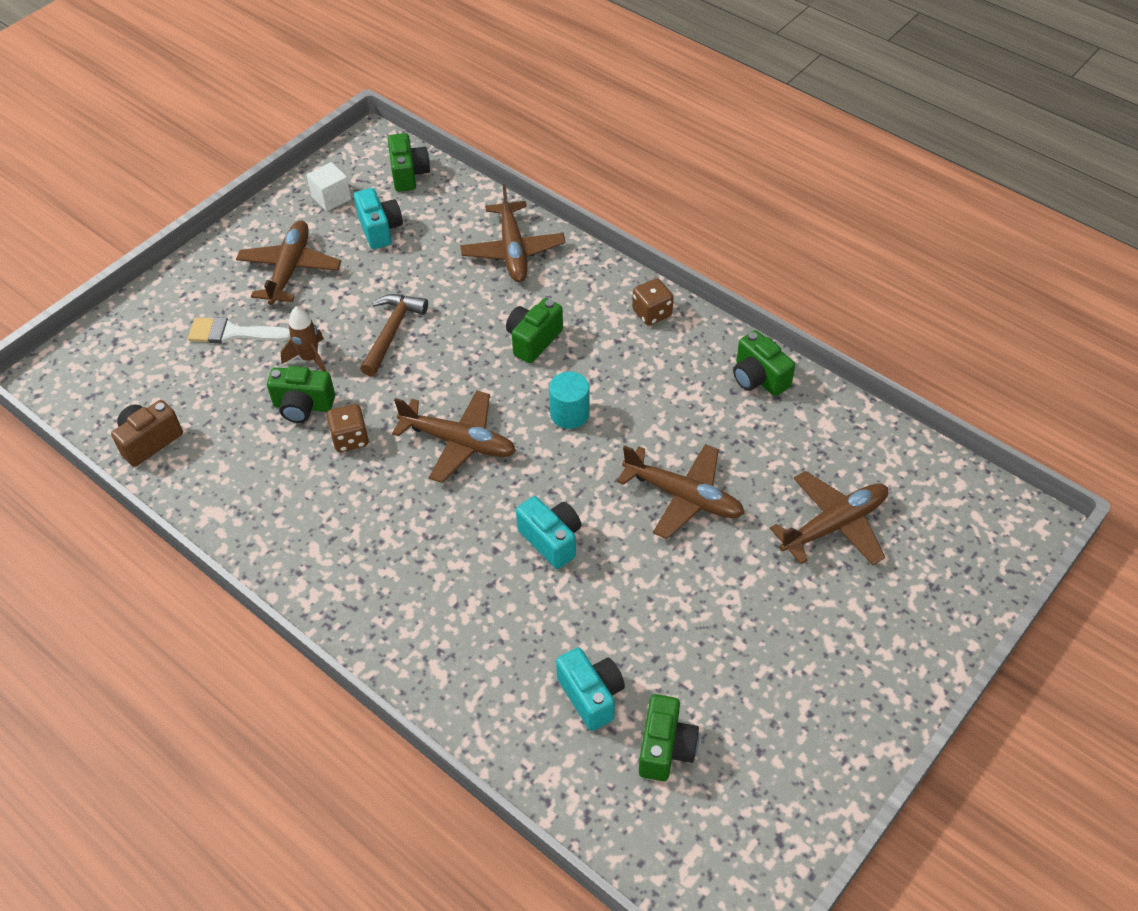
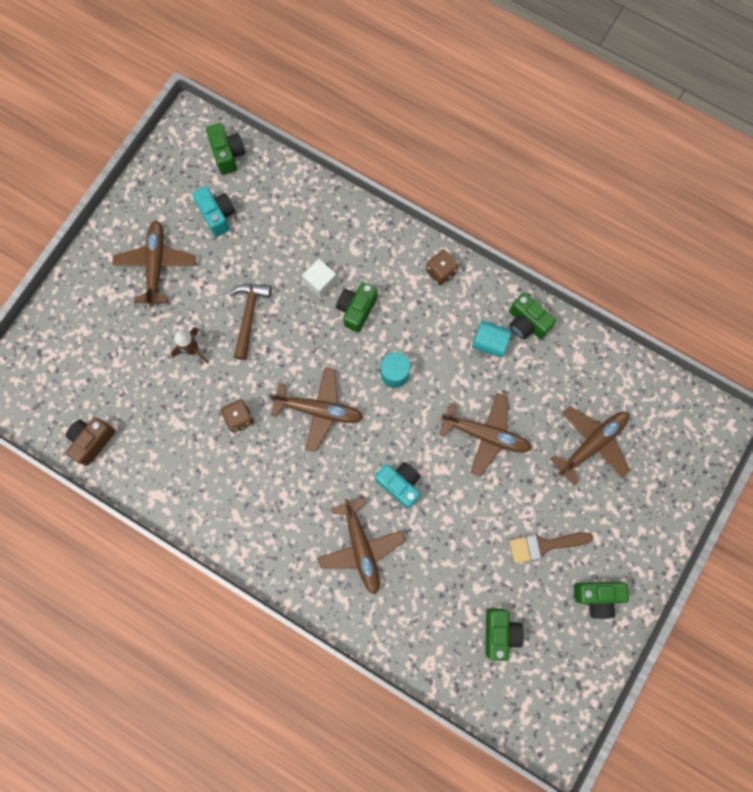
camera: 10 degrees left, 25 degrees up
white brush [188,317,291,344] -> none
green camera [267,366,335,423] -> green camera moved to [574,582,629,619]
white cube [306,162,351,211] -> white cube moved to [302,258,337,299]
brown plane [460,184,566,282] -> brown plane moved to [318,498,406,594]
turquoise camera [556,647,625,731] -> none
none -> turquoise cylinder [472,321,511,358]
none -> brown brush [509,532,593,563]

